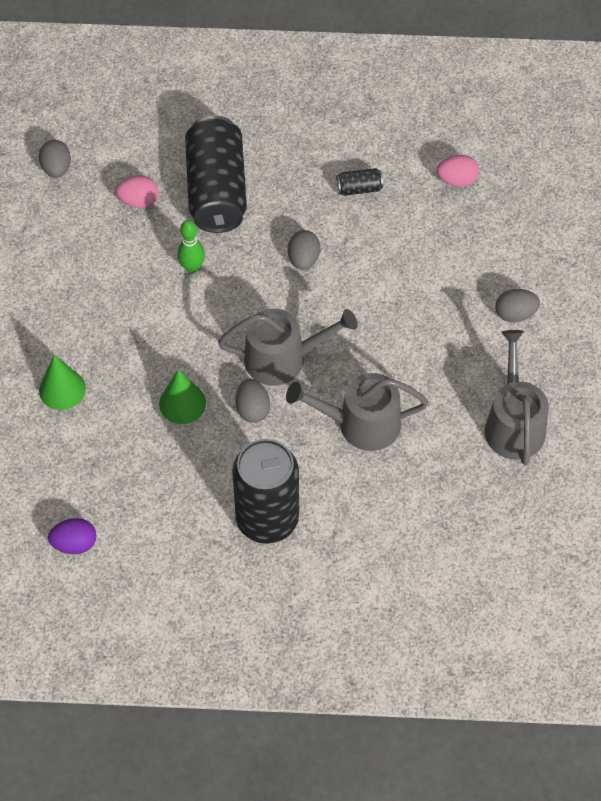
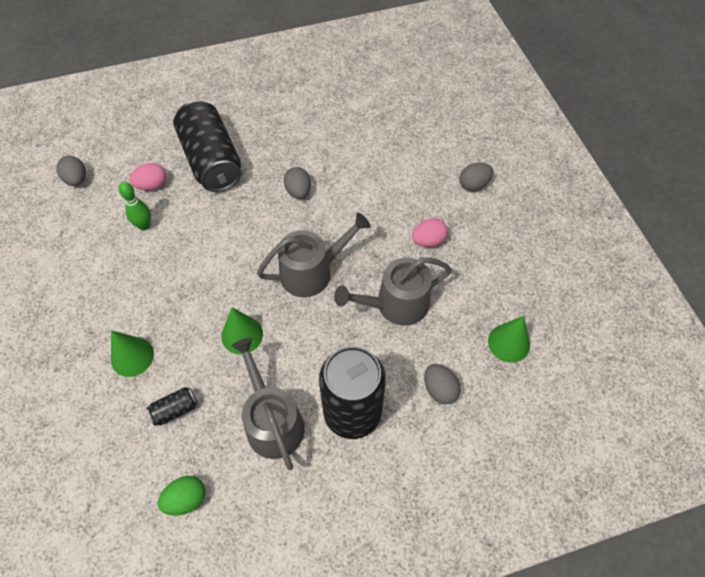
camera: 20 degrees left, 0 degrees up
purple egg [48,518,96,554] -> green egg [158,476,205,515]
green bowling pin [178,220,205,274] -> green bowling pin moved to [118,182,151,231]
grey egg [236,379,270,423] -> grey egg moved to [424,364,461,404]
black can [336,168,383,196] -> black can moved to [146,387,198,426]
pink egg [437,155,479,187] -> pink egg moved to [412,218,448,247]
grey watering can [485,330,549,465] -> grey watering can moved to [232,337,305,470]
none -> green cone [488,316,530,363]

